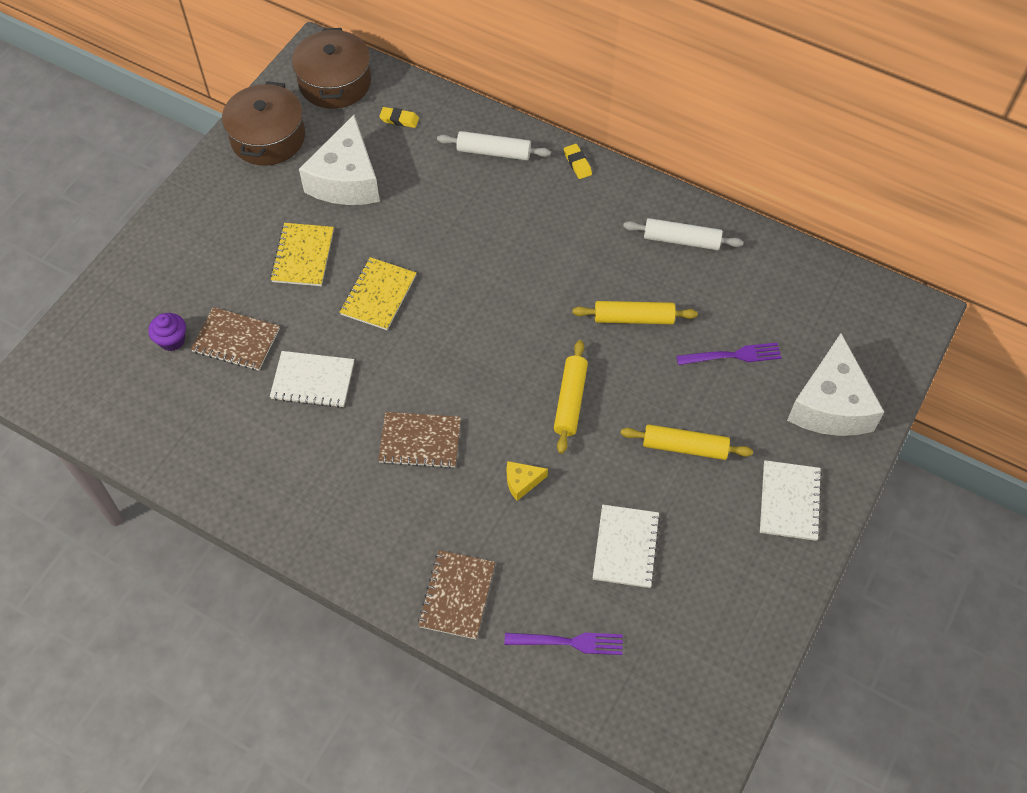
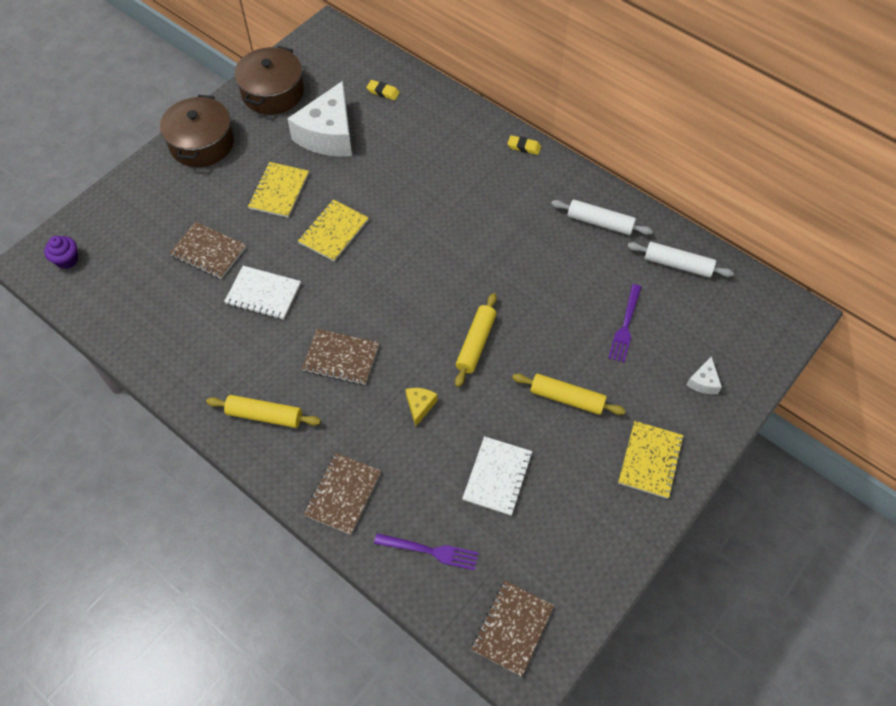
camera: 10 degrees right, 0 degrees up
purple cupcake [148,313,186,351] -> purple cupcake moved to [44,236,78,269]
brown pot [292,28,371,109] -> brown pot moved to [160,95,234,167]
white rolling pin [437,131,551,160] -> white rolling pin moved to [627,242,734,278]
yellow cheese [507,461,548,501] -> yellow cheese turned 105 degrees clockwise [406,388,437,427]
yellow eraser [564,144,592,179] -> yellow eraser turned 60 degrees counterclockwise [507,135,541,155]
yellow rolling pin [572,301,698,324] -> yellow rolling pin moved to [206,395,321,428]
purple fork [676,342,782,365] -> purple fork turned 105 degrees clockwise [609,284,641,362]
white notebook [760,460,822,541] -> yellow notebook [618,421,684,499]
white cheese [787,333,884,436] -> white cheese [687,356,722,394], size x0.42
none -> brown notebook [471,581,554,677]

